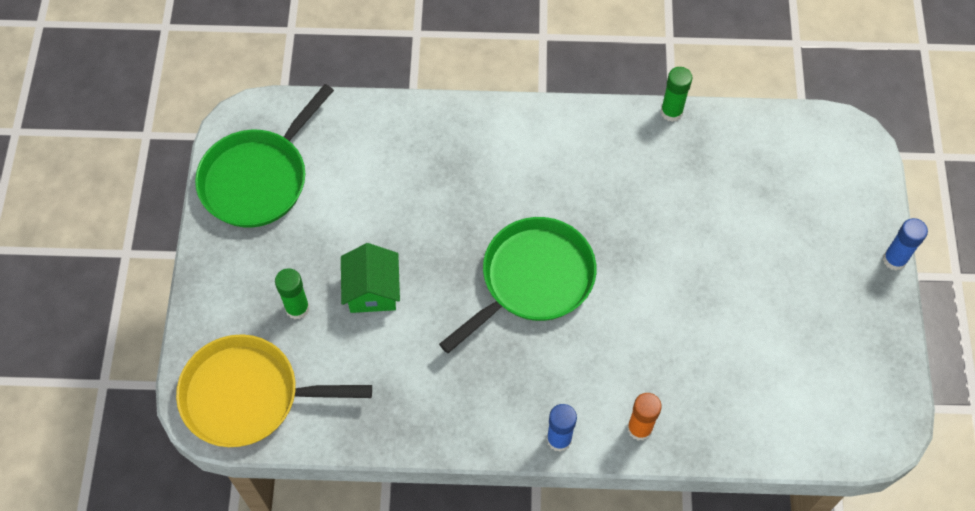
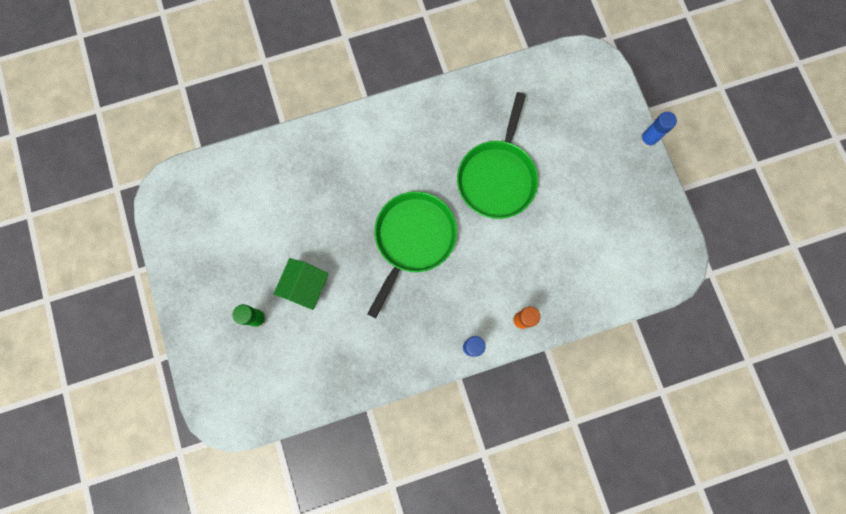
camera: 20 degrees left, 15 degrees up
yellow pan [176,334,372,447] -> none
green pan [195,84,334,228] -> green pan moved to [457,92,538,219]
green house [341,243,400,313] -> green house turned 45 degrees clockwise [274,258,329,310]
green glue stick [661,67,692,122] -> none

